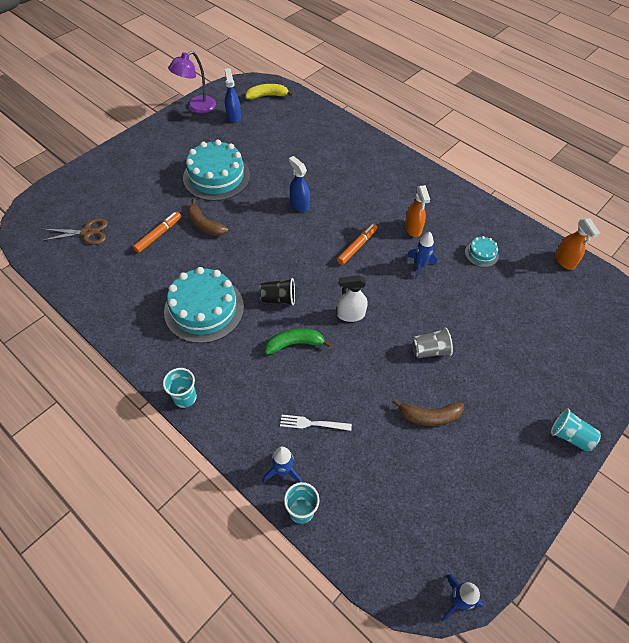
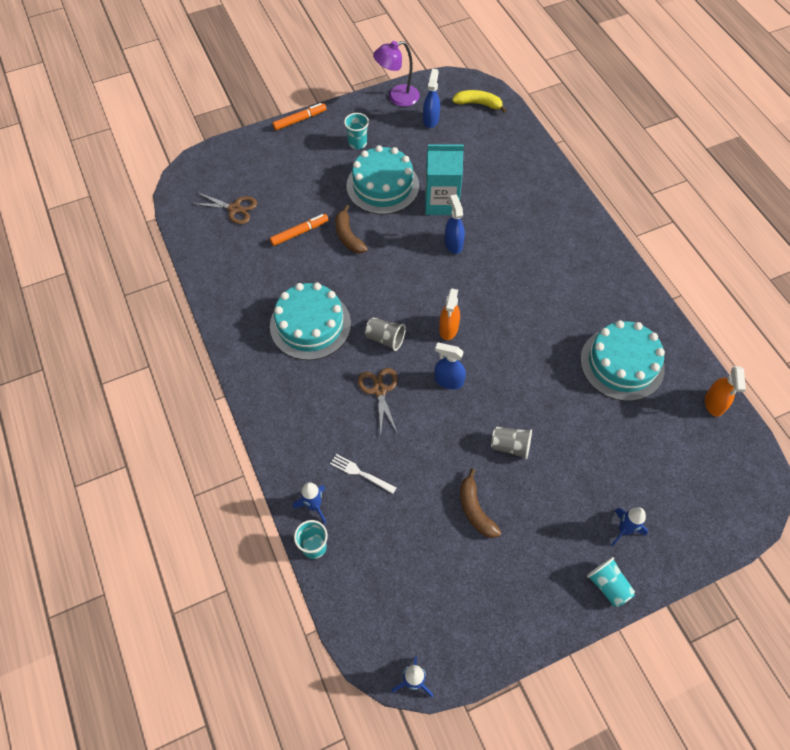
camera: 25 degrees right, 5 degrees up
turquoise cup [163,368,197,408] -> turquoise cup moved to [344,113,369,149]
black cup [259,278,295,305] -> grey cup [365,317,406,351]
green banana [265,328,331,355] -> brown scissors [358,368,398,435]
orange marker [337,223,377,265] -> orange marker moved to [272,103,326,130]
white spray bottle [337,275,367,322] -> blue spray bottle [434,343,466,389]
brown banana [393,399,464,426] -> brown banana turned 45 degrees clockwise [460,468,502,538]
orange spray bottle [405,185,430,237] -> orange spray bottle moved to [439,289,460,340]
blue rocket [407,232,437,279] -> blue rocket moved to [611,507,648,546]
turquoise cake [465,236,499,267] -> turquoise cake [580,320,665,401], size x2.18
none -> turquoise carton [425,144,464,215]

